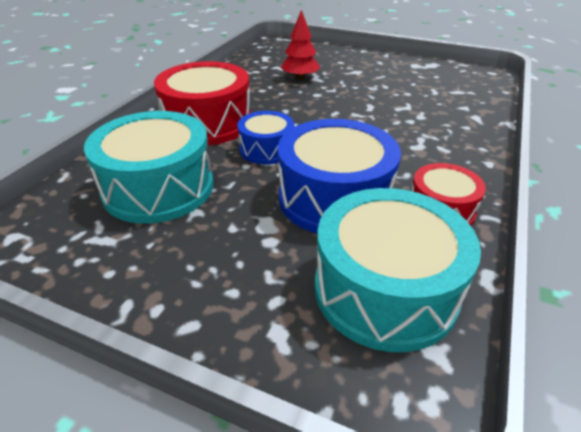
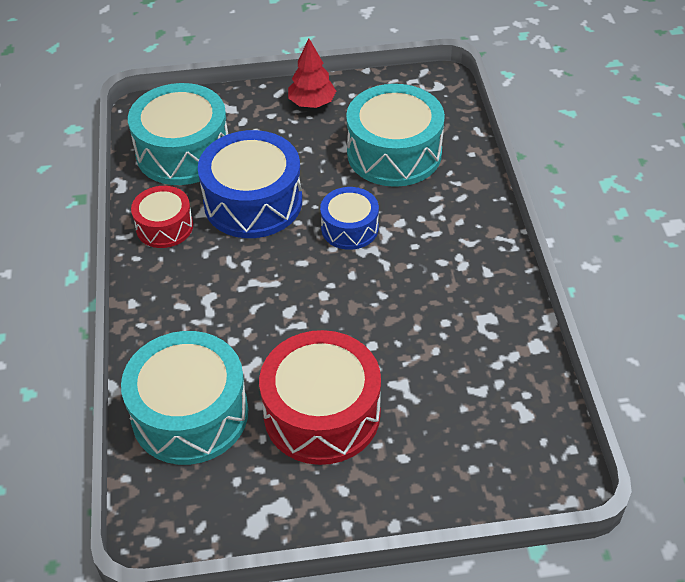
camera: 150 degrees right, 10 degrees up
red drum [154,61,251,145] -> red drum moved to [259,330,381,465]
red tree [281,10,320,80] -> red tree moved to [288,39,336,108]
none -> turquoise drum [121,331,248,465]

